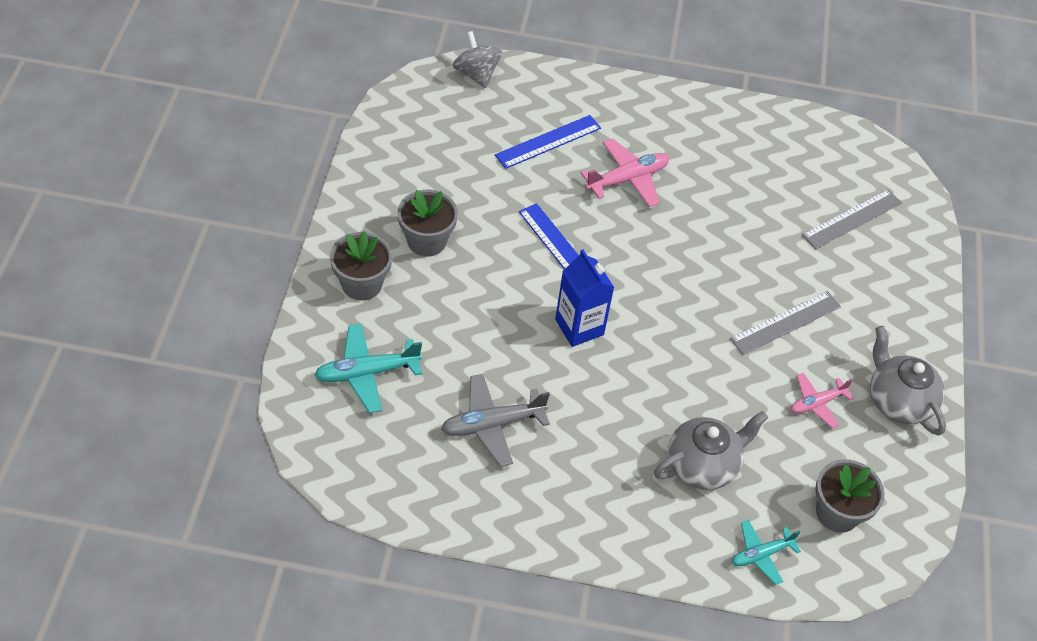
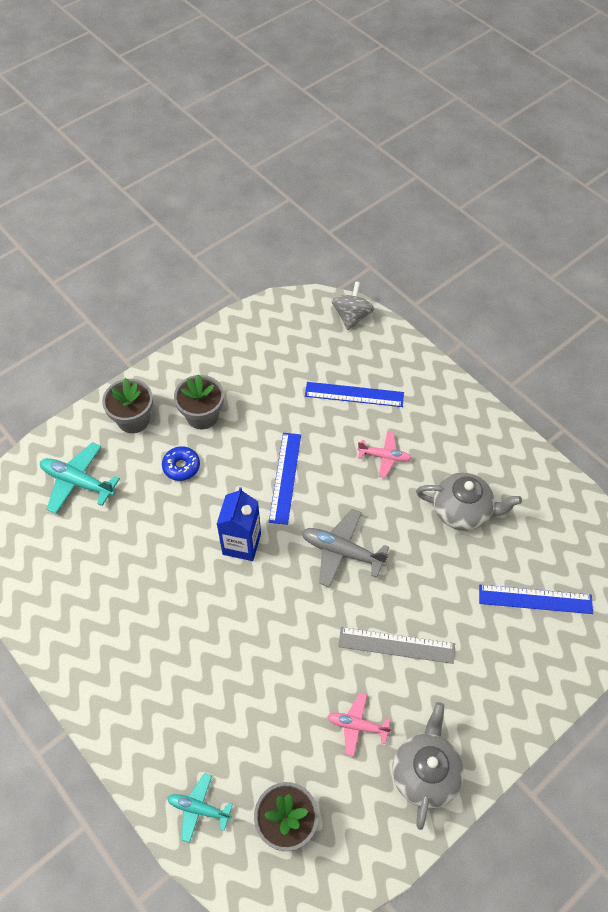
camera: 45 degrees right, 5 degrees up
grey plane [441,374,550,467] -> grey plane moved to [302,509,389,588]
pink plane [580,138,669,207] -> pink plane [357,431,412,478], size x0.64
grey teapot [654,411,768,490] -> grey teapot moved to [416,473,522,531]
grey ruler [802,189,902,249] -> blue ruler [479,585,593,614]
none -> blue donut [162,446,200,481]

